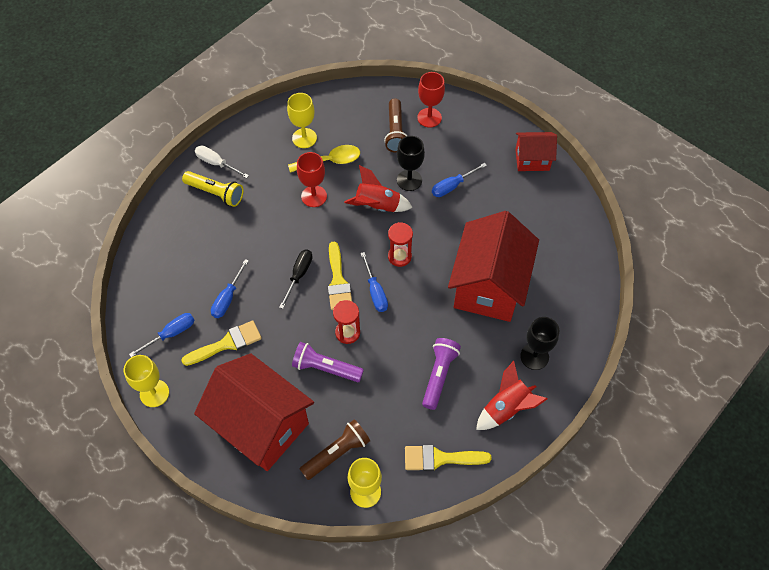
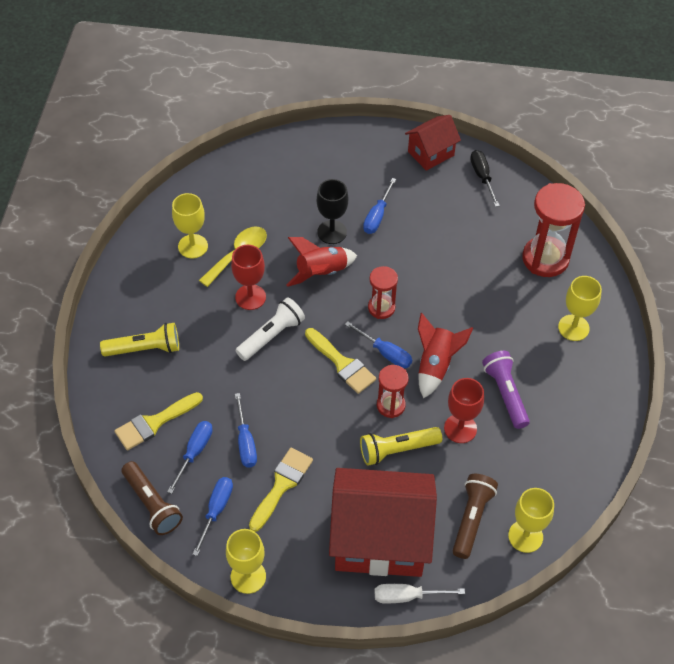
camera: 35 degrees left, 5 degrees down
white screwdriver [195,146,249,178] -> white screwdriver moved to [375,584,465,603]
black screwdriver [279,250,312,309] -> black screwdriver moved to [470,150,500,207]
purple flashlight [292,342,364,382] -> yellow flashlight [360,427,442,466]
brown flashlight [384,98,407,153] -> brown flashlight moved to [122,461,183,535]
yellow brush [405,445,492,471] -> yellow brush moved to [115,392,203,450]
red goblet [417,72,445,128] -> red goblet moved to [444,378,484,443]
red house [448,211,539,322] -> none
red rocket [476,361,547,430] -> red rocket moved to [418,313,473,398]
black goblet [520,317,559,370] -> yellow goblet [558,276,602,341]
none -> blue screwdriver [167,421,213,494]
none -> white flashlight [235,298,305,361]
none -> red hourglass [522,183,585,277]

